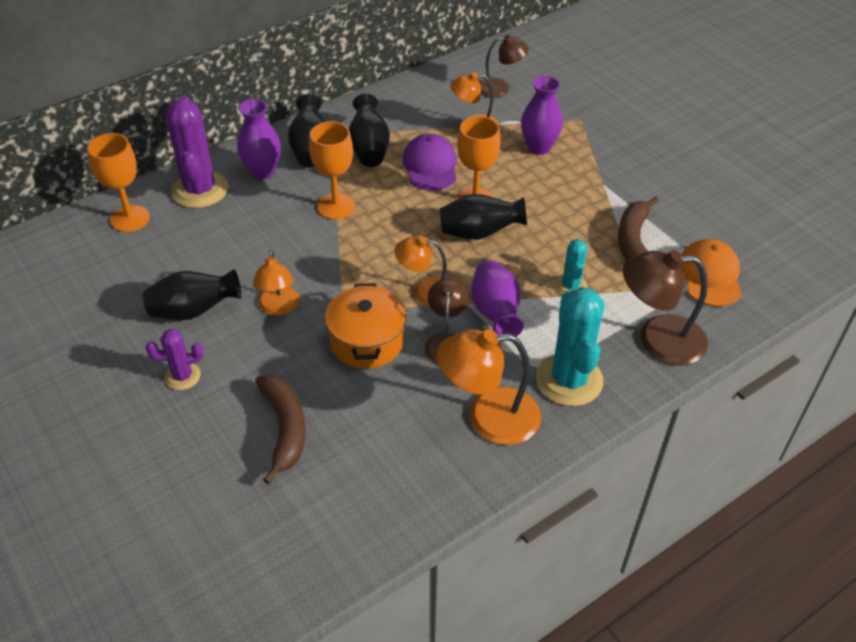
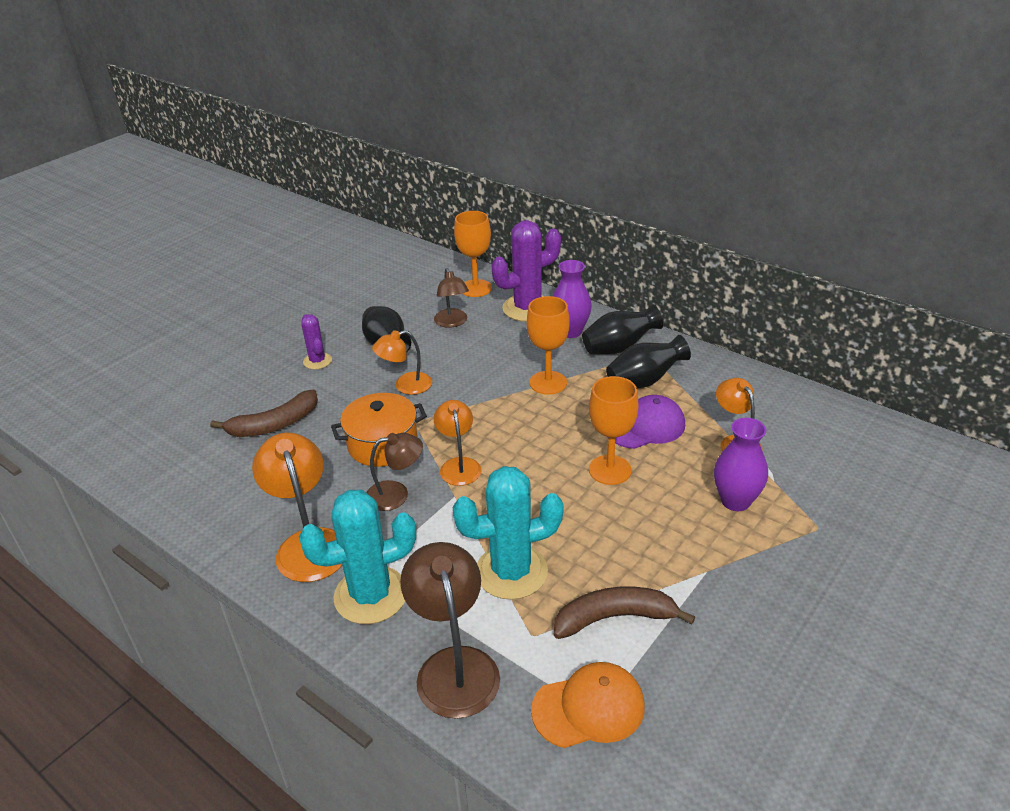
camera: 75 degrees right, 10 degrees down
black vase [440,194,527,240] -> none
purple vase [471,260,524,336] -> none
brown lamp [479,35,529,98] -> brown lamp moved to [434,268,469,328]
turquoise cactus [555,239,588,295] -> turquoise cactus [452,466,564,600], size x1.88

